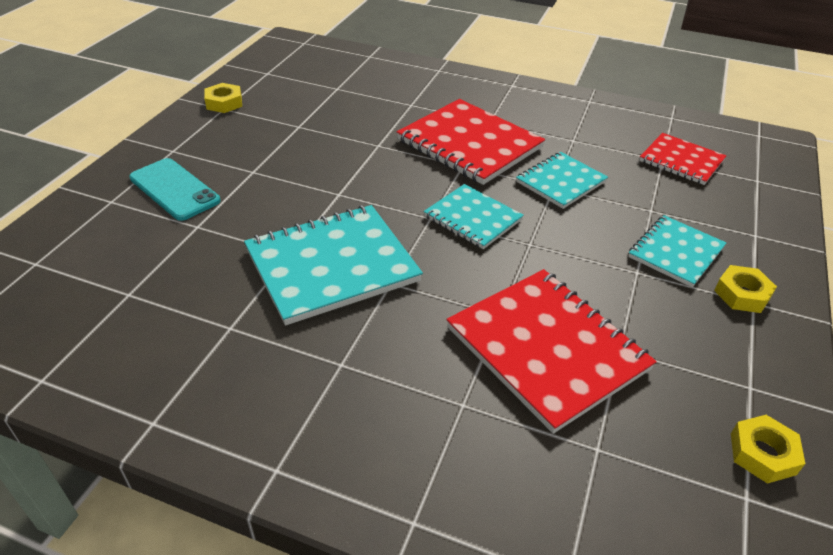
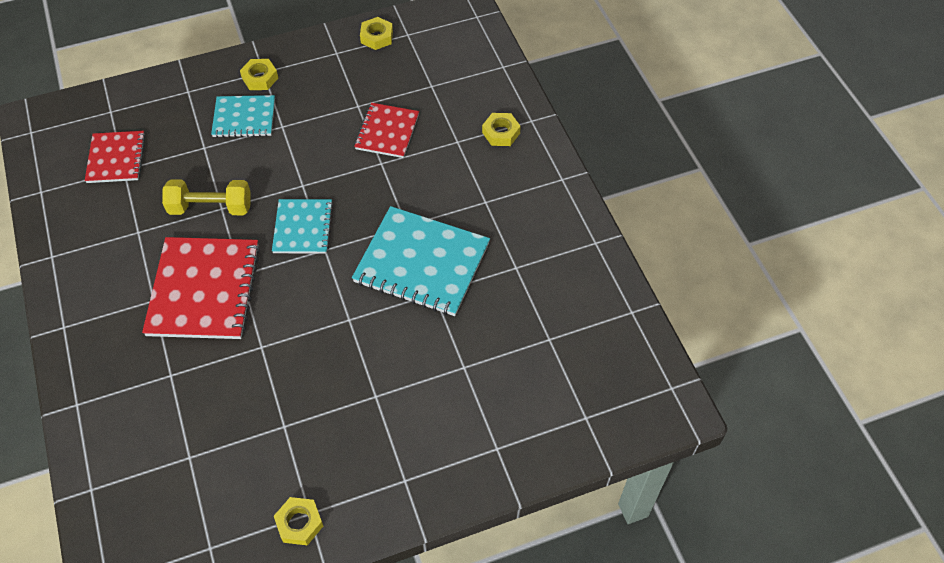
camera: 130 degrees left, 15 degrees up
turquoise phone [129,158,221,221] -> none
red notebook [446,269,657,434] -> red notebook [354,103,419,158], size x0.59
turquoise notebook [516,152,608,209] -> yellow dumbbell [162,179,251,215]
none -> yellow nut [482,113,521,146]

